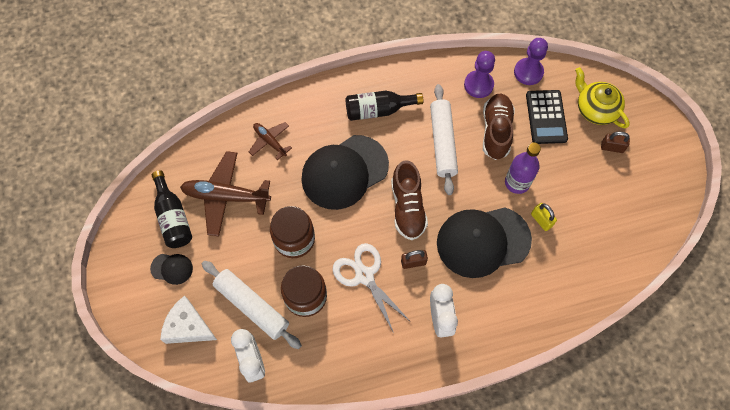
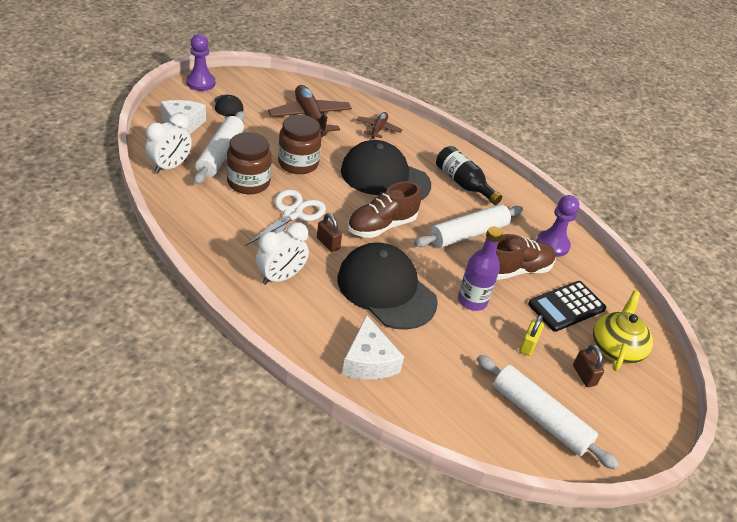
camera: 55 degrees right, 25 degrees down
black bottle [152,170,192,248] -> none
purple pawn [514,38,548,85] -> purple pawn moved to [186,34,215,91]
yellow padlock [531,203,557,231] -> yellow padlock moved to [519,315,544,356]
none -> white cheese [342,315,404,380]
none -> white rolling pin [477,355,619,470]

